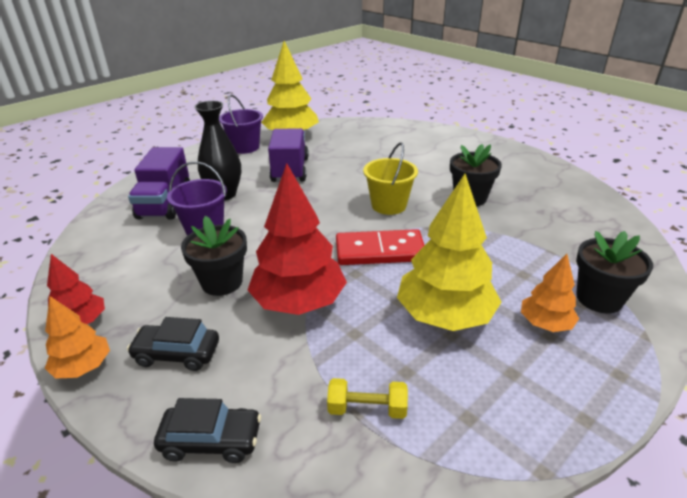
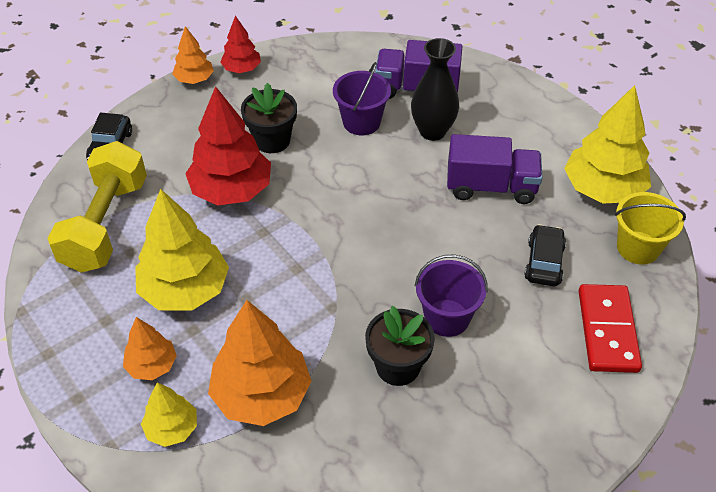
camera: 95 degrees right, 15 degrees up
black car [127,317,219,371] -> black car moved to [524,224,566,286]
purple bucket [219,95,263,154] -> purple bucket moved to [415,254,488,337]
yellow dumbbell [327,378,408,419] -> yellow dumbbell [48,141,147,273], size x2.33
red domino [336,229,425,265] -> red domino moved to [579,284,642,373]
yellow bucket [363,143,418,215] -> yellow bucket moved to [615,192,686,265]
black flower pot [576,231,653,313] -> yellow tree [141,382,197,447]
none -> orange tree [208,300,312,426]

